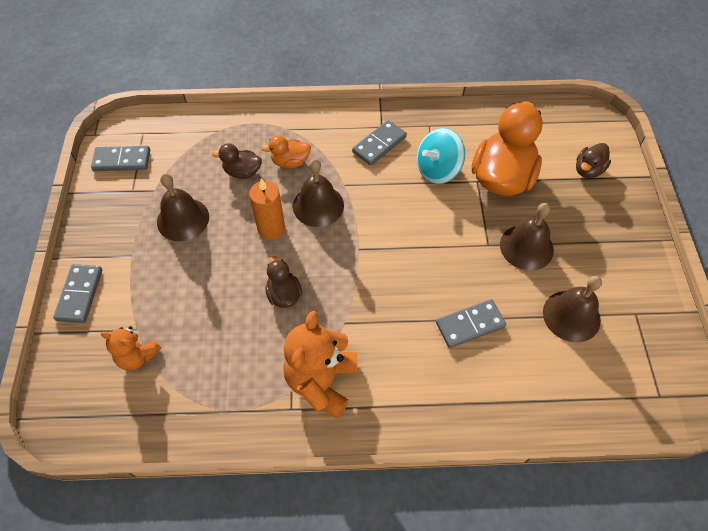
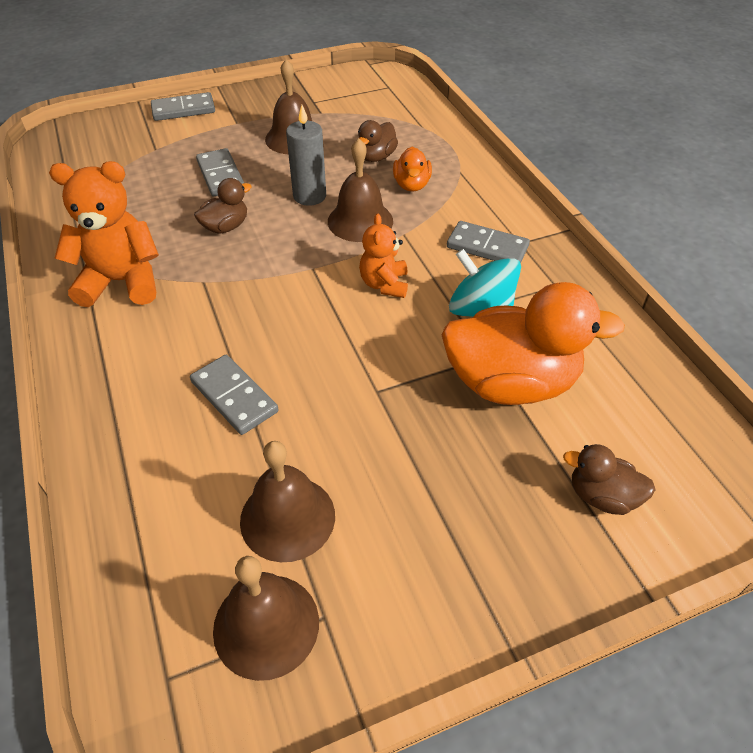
camera: 70 degrees right, 10 degrees down
grey domino [91,146,150,171] -> grey domino moved to [196,148,244,196]
orange teddy bear [101,326,161,370] -> orange teddy bear moved to [359,214,408,298]
brown duck [212,143,262,179] -> brown duck turned 135 degrees counterclockwise [358,120,398,162]
orange candle [249,178,285,240] -> grey candle [286,105,326,206]
orange duck [261,135,311,168] -> orange duck turned 150 degrees counterclockwise [393,147,432,192]
brown bell [500,203,554,271] -> brown bell moved to [213,556,319,681]

